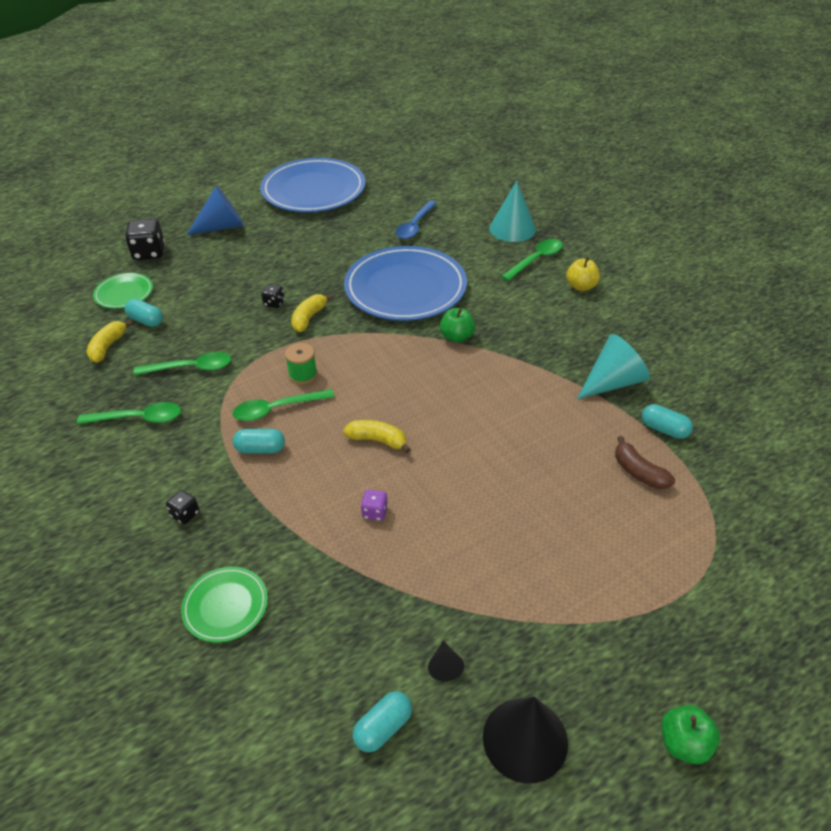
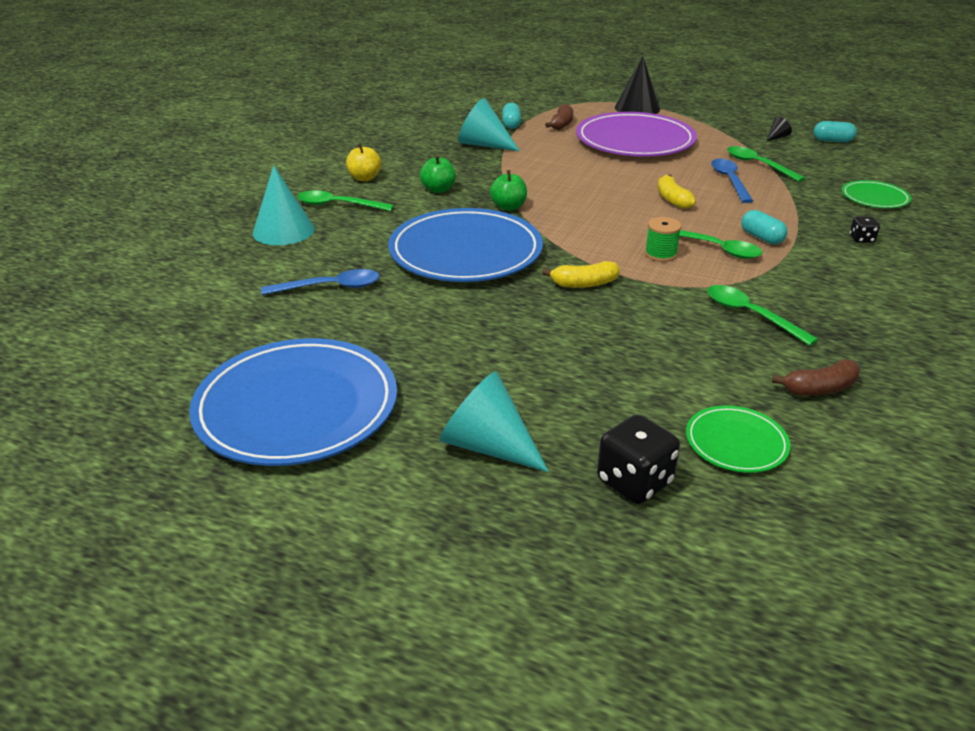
camera: 125 degrees left, 10 degrees down
green spoon [77,402,181,424] -> green spoon moved to [727,146,805,182]
yellow banana [86,320,133,363] -> brown banana [772,359,860,396]
turquoise capsule [125,299,163,327] -> none
blue cone [187,186,244,235] -> turquoise cone [440,371,549,472]
black dice [261,284,285,308] -> none
purple dice [361,489,388,521] -> blue spoon [711,158,753,203]
black cone [483,697,568,784] -> black cone moved to [615,56,660,114]
green apple [662,705,720,764] -> green apple moved to [420,155,456,193]
none -> purple plate [576,112,697,157]

